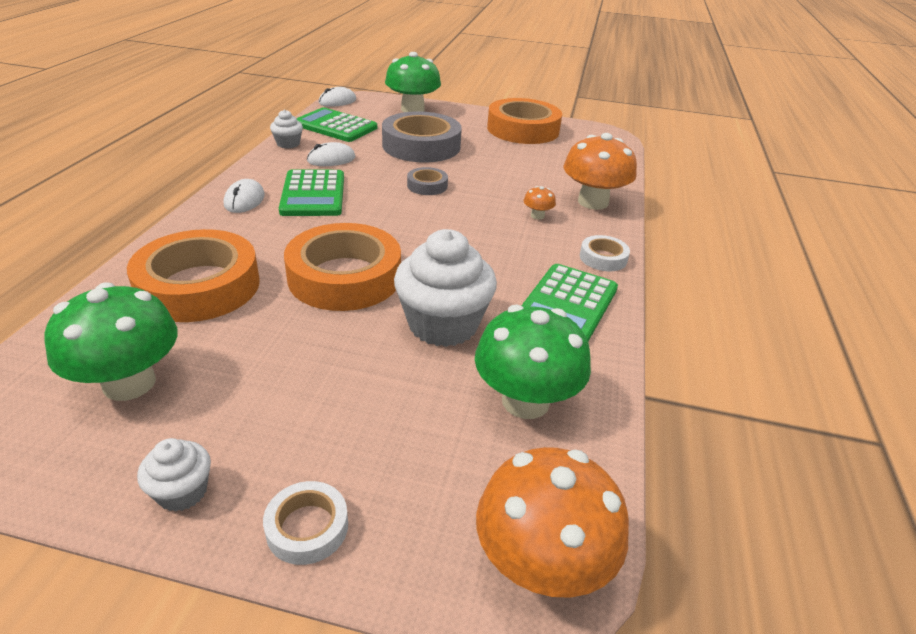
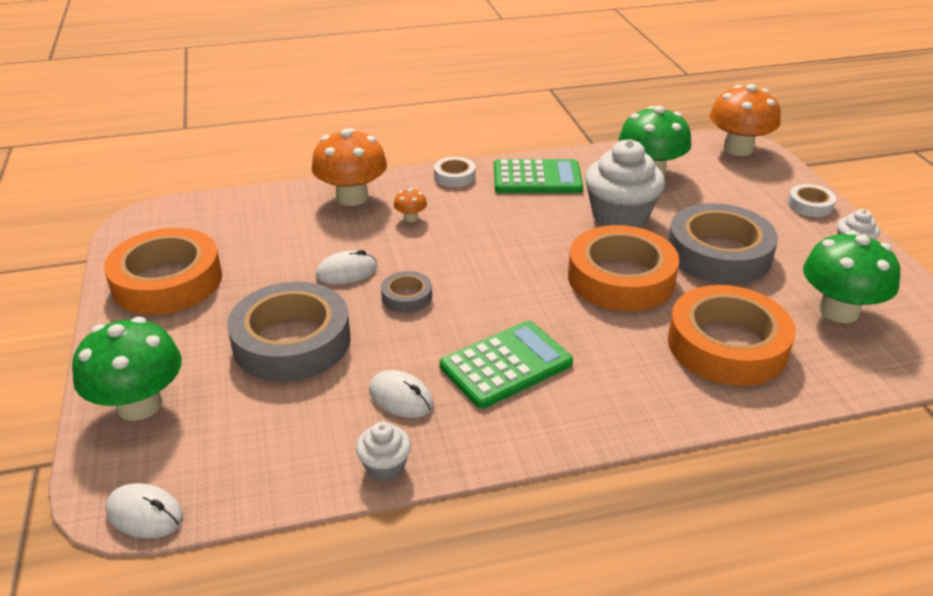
camera: 115 degrees left, 0 degrees up
white mouse [224,179,265,213] -> white mouse moved to [316,250,377,284]
green calculator [296,107,377,142] -> none
none -> grey tape [668,203,778,284]

